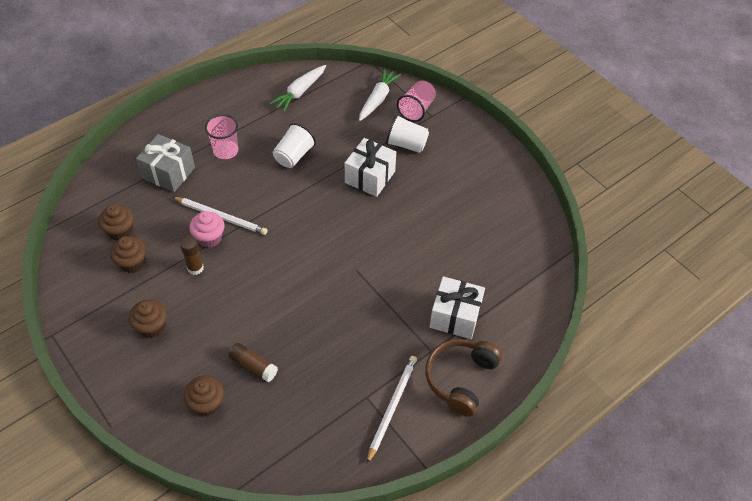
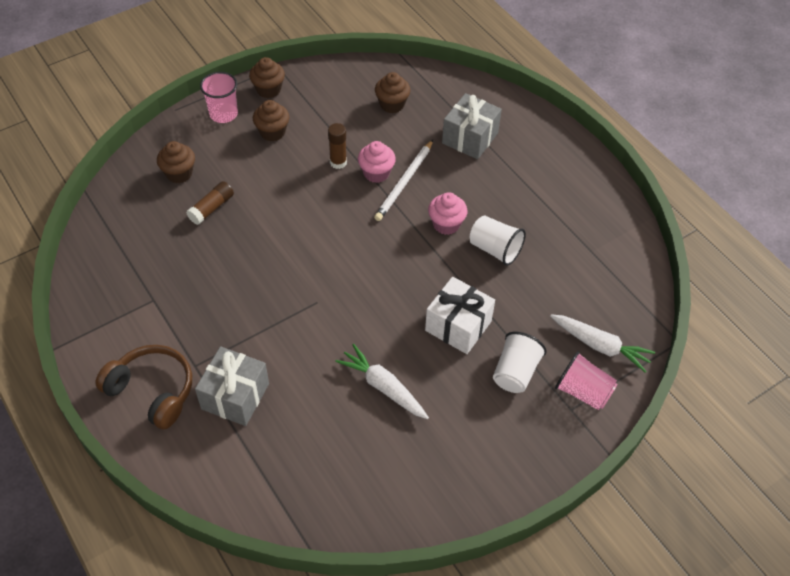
camera: 95 degrees right, 0 degrees up
brown cupcake [110,236,146,273] -> brown cupcake moved to [249,57,285,98]
pink cup [205,114,238,159] -> pink cup moved to [200,72,238,123]
white carrot [269,65,326,112] -> white carrot moved to [335,344,429,419]
white pencil [367,356,417,464] -> none
white gift [430,276,485,339] -> grey gift [195,346,269,426]
none -> pink cupcake [428,192,467,235]

